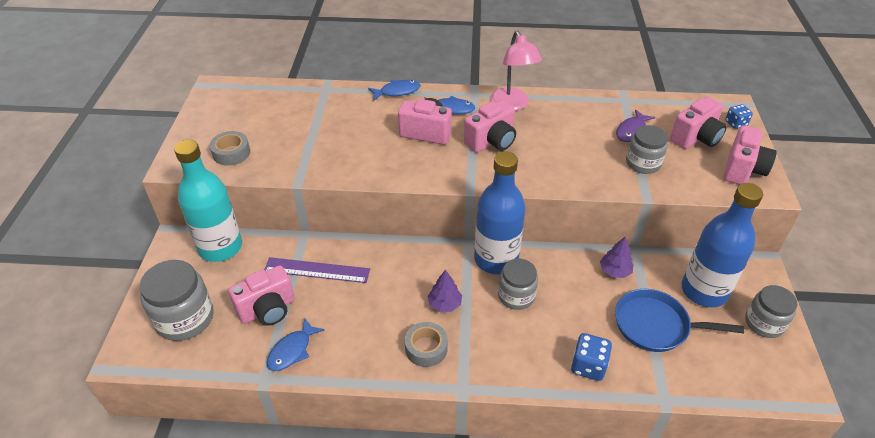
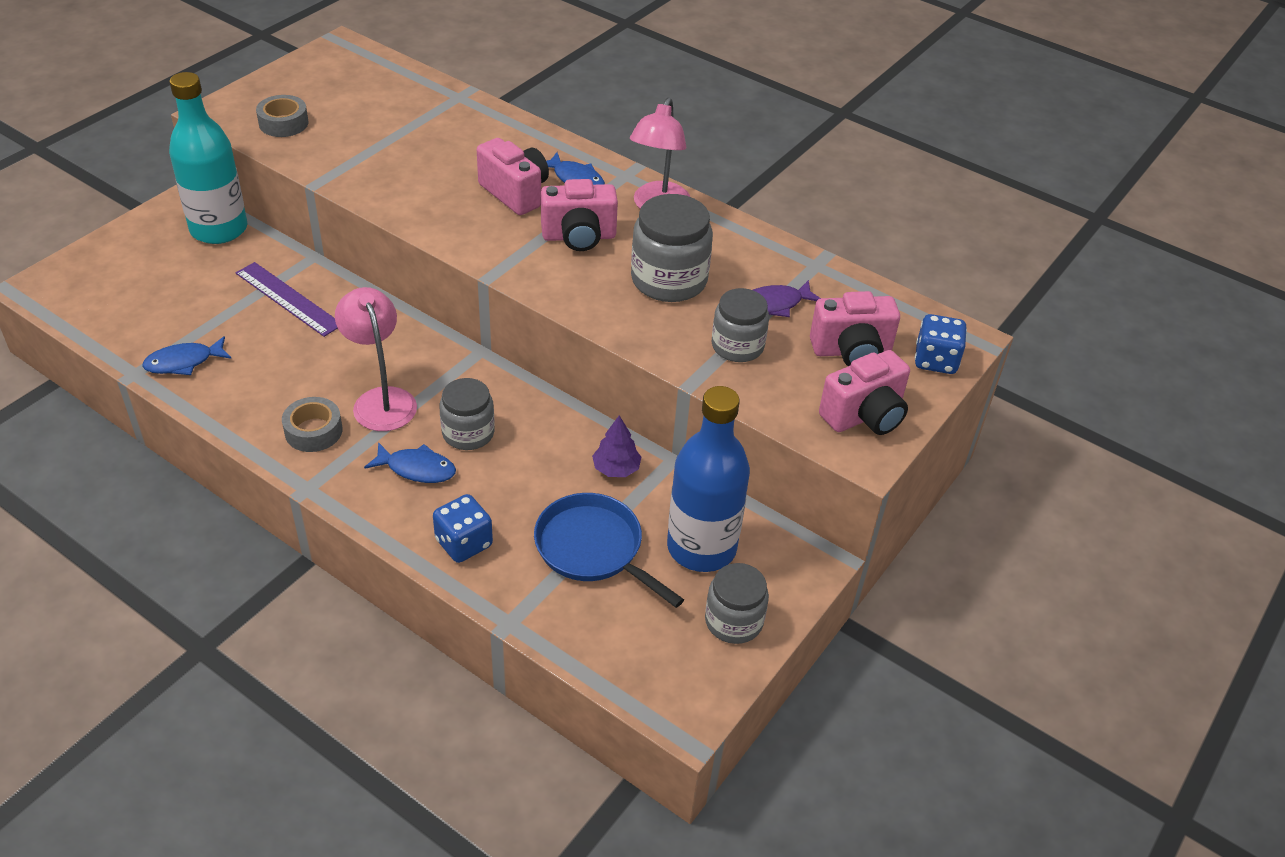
camera: 30 degrees right, 0 degrees up
grey jar [139,260,214,341] -> grey jar moved to [631,194,713,302]
pink camera [228,265,295,326] -> none
blue fish [368,80,420,101] -> blue fish moved to [364,442,456,483]
purple tree [427,270,462,312] -> pink lamp [335,287,417,431]
blue bottle [474,151,526,274] -> none
blue dice [725,104,753,129] -> blue dice [915,314,967,374], size x1.51

